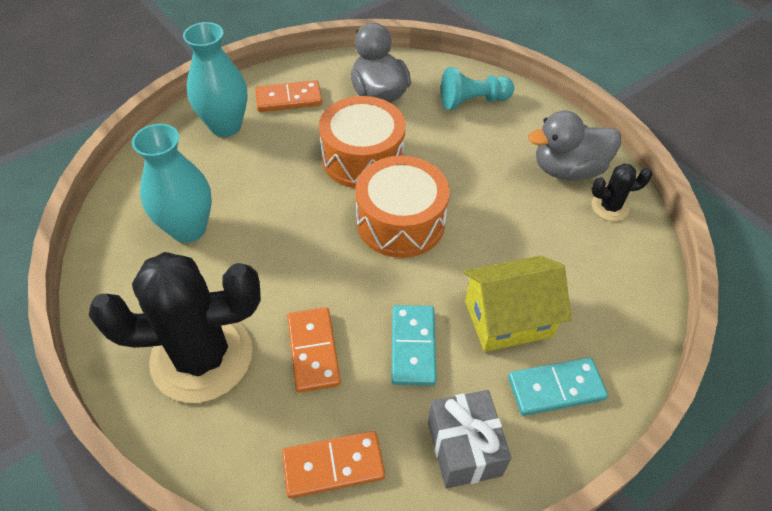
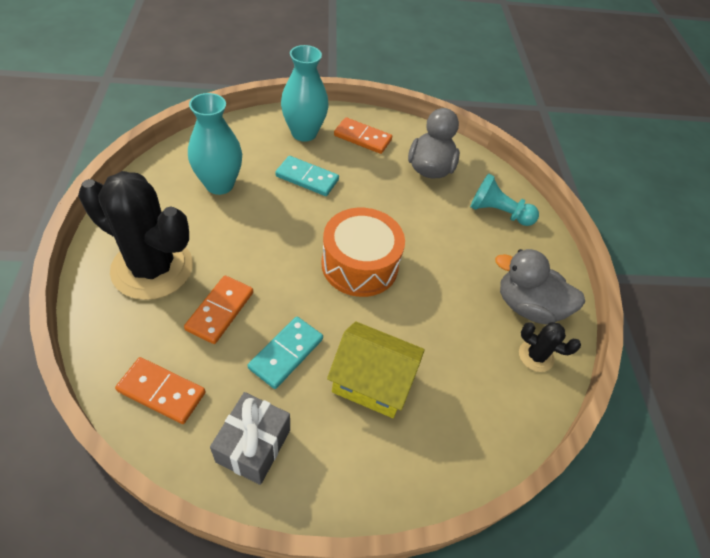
camera: 30 degrees right, 0 degrees up
orange drum [319,96,406,188] -> none
turquoise domino [508,358,608,416] -> turquoise domino moved to [275,156,339,196]

